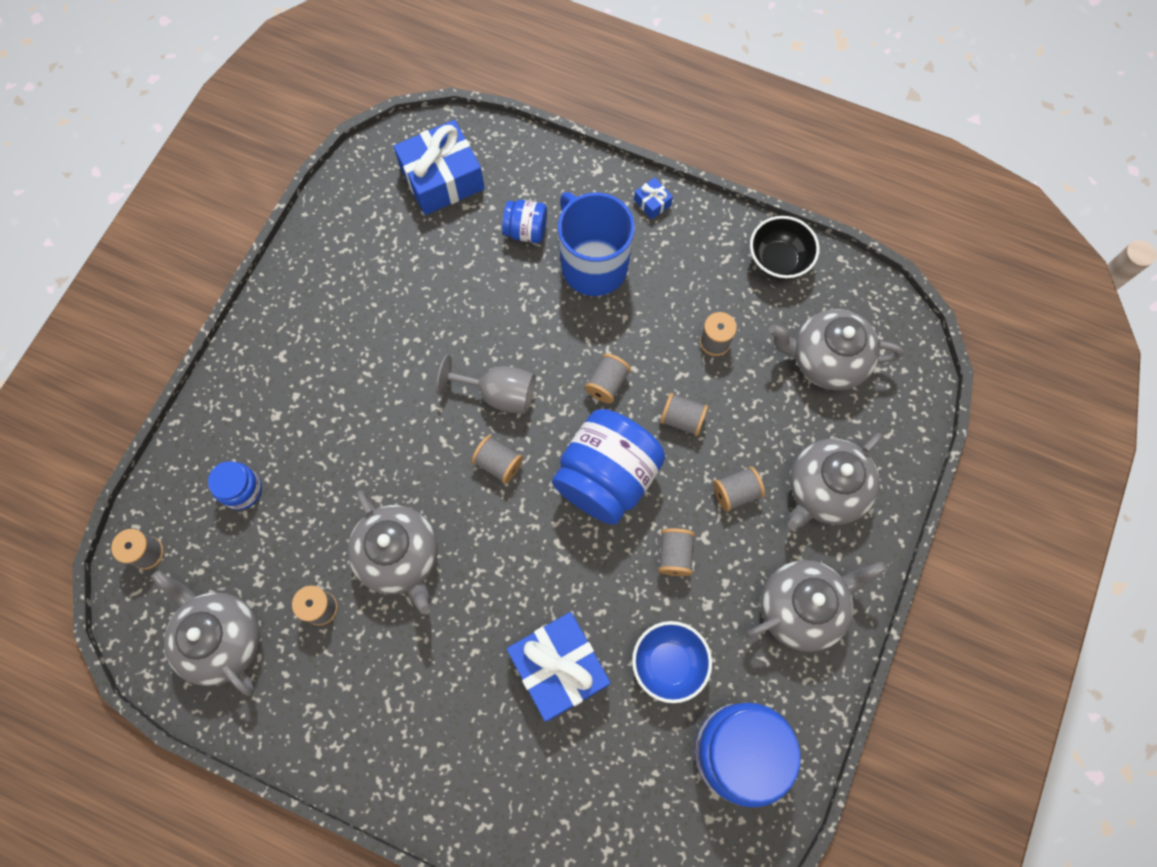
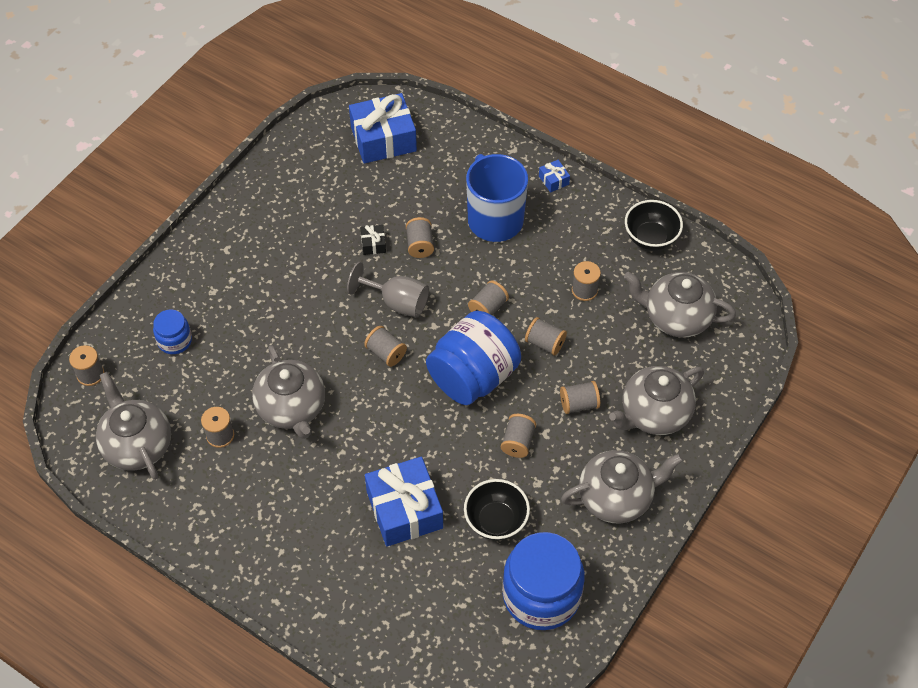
camera: 10 degrees right, 15 degrees down
blue jar [502,200,547,243] -> none
blue bowl [632,621,712,703] -> black bowl [464,479,530,540]
none -> black gift [360,225,386,255]
none -> grey spool [406,217,434,258]

